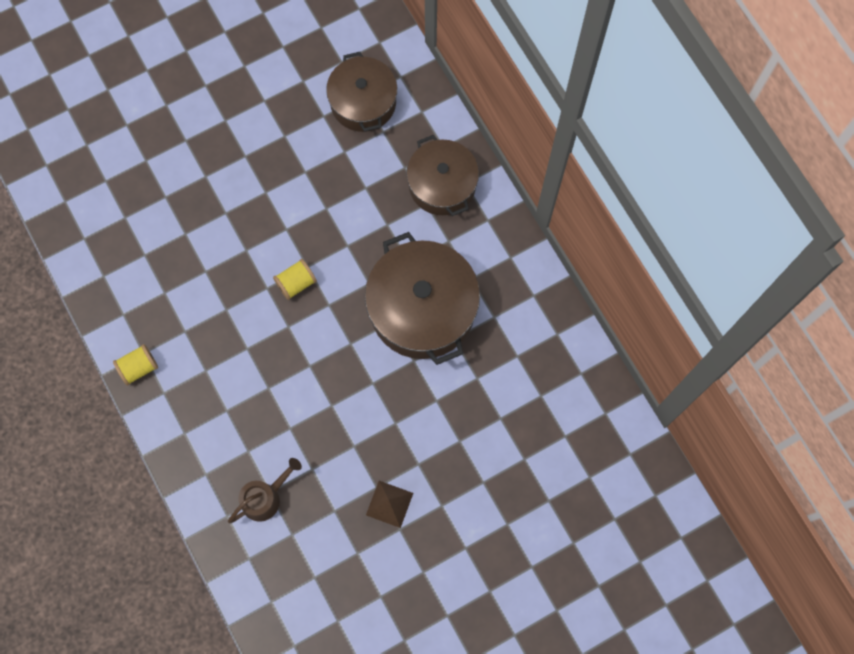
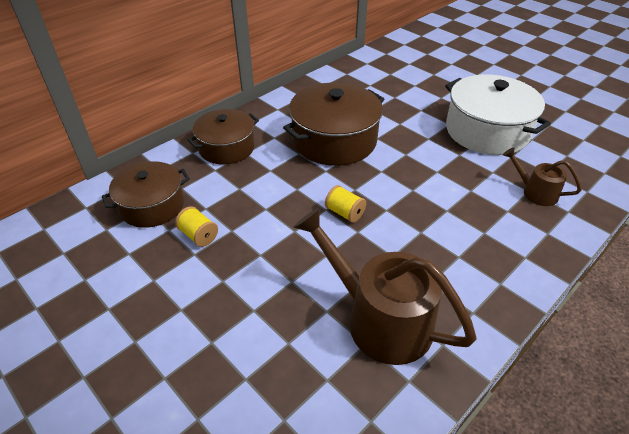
camera: 105 degrees left, 30 degrees down
yellow spool [113,344,158,385] -> yellow spool moved to [175,206,218,247]
brown pyramid [366,481,413,528] -> white pot [445,75,551,155]
none -> brown watering can [293,207,477,365]

